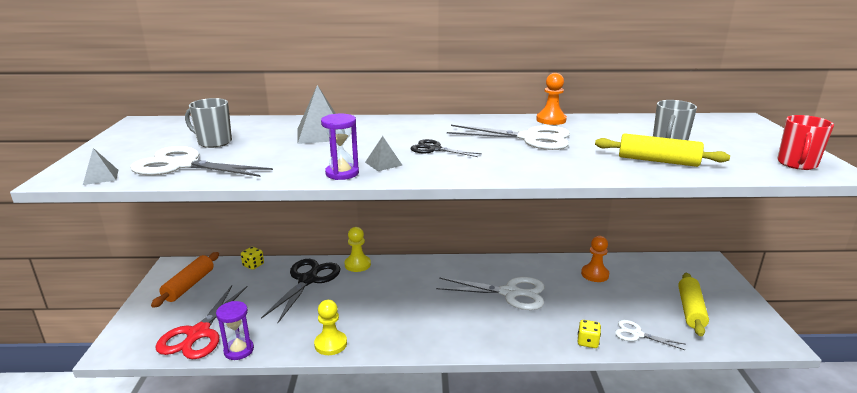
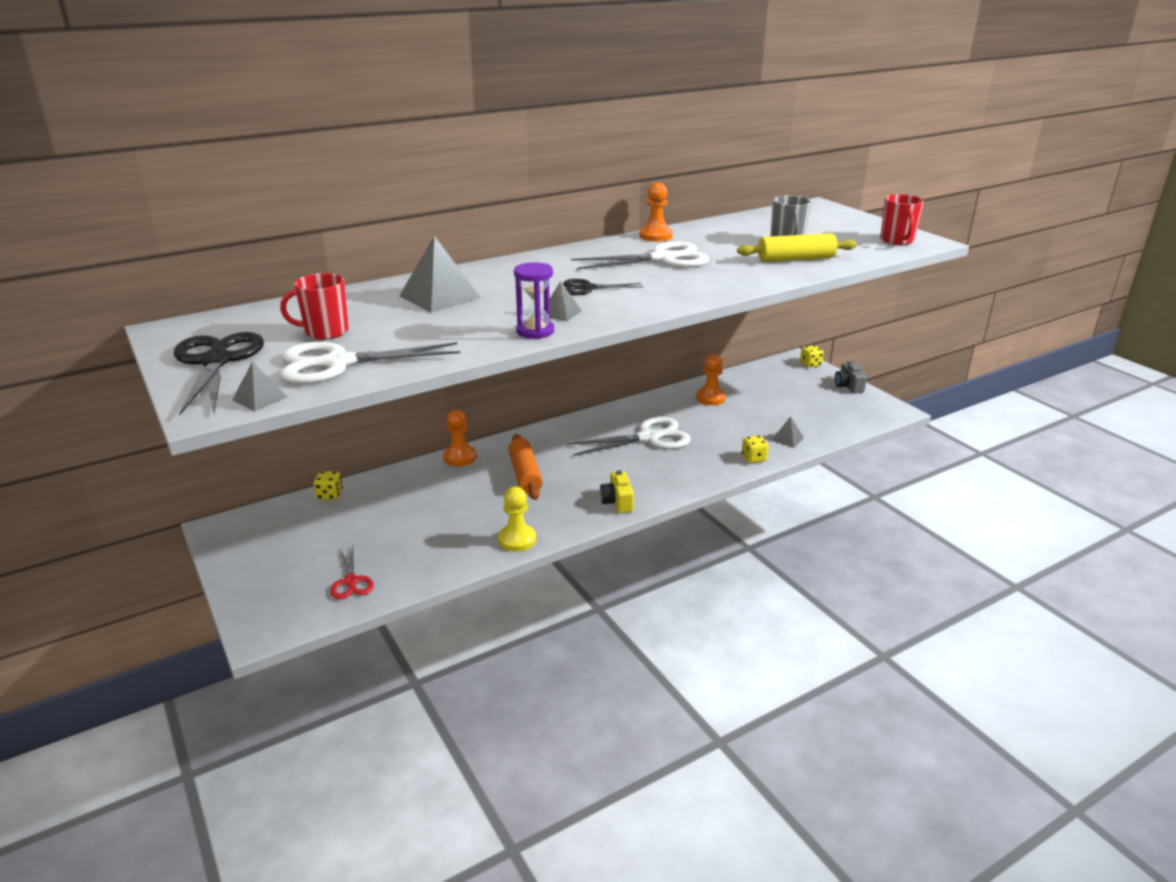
camera: 30 degrees left, 5 degrees up
orange rolling pin [151,252,219,308] -> orange rolling pin moved to [508,434,543,500]
red scissors [155,285,248,359] -> red scissors [330,546,374,600], size x0.55
grey mug [185,98,232,148] -> red mug [280,273,349,340]
purple hourglass [216,301,254,360] -> none
black scissors [261,259,340,323] -> black scissors moved to [174,332,264,415]
yellow pawn [345,227,371,272] -> orange pawn [443,410,477,466]
white scissors [615,320,686,350] -> grey pyramid [771,416,804,448]
yellow rolling pin [678,273,709,336] -> none
none -> yellow camera [600,470,634,513]
none -> yellow dice [800,345,824,368]
none -> grey camera [834,361,867,393]

